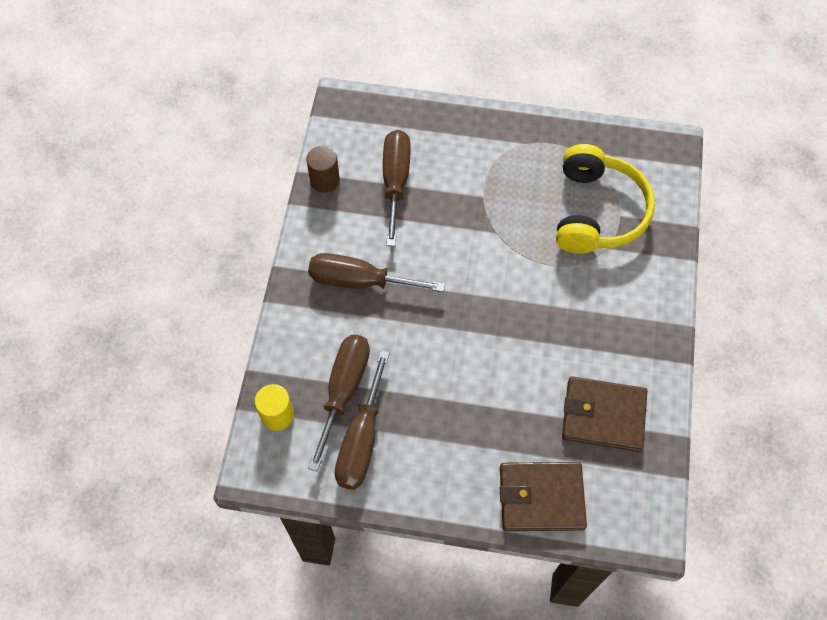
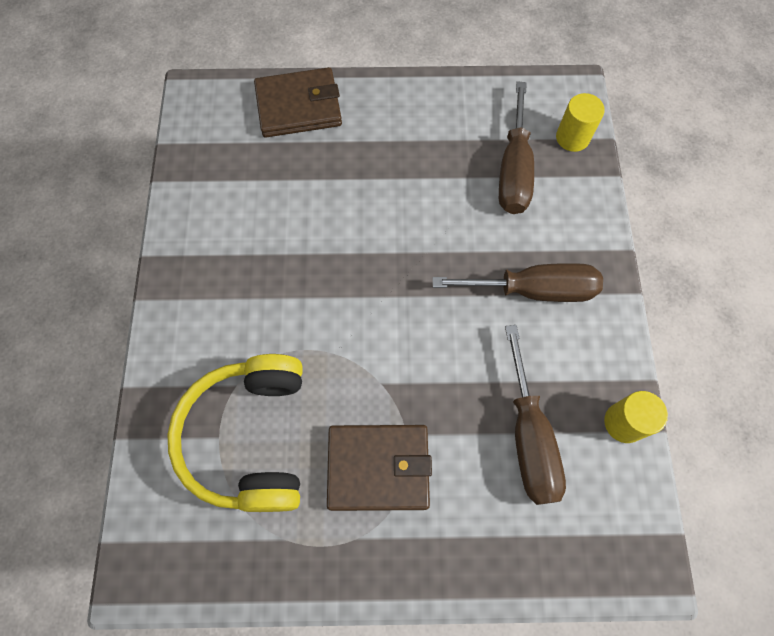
camera: 170 degrees right, 5 degrees up
brown cylinder [306,146,340,193] -> yellow cylinder [604,391,668,443]
brown screwdriver [334,350,390,490] -> none
brown wallet [562,376,647,452] -> brown wallet moved to [327,425,432,511]

